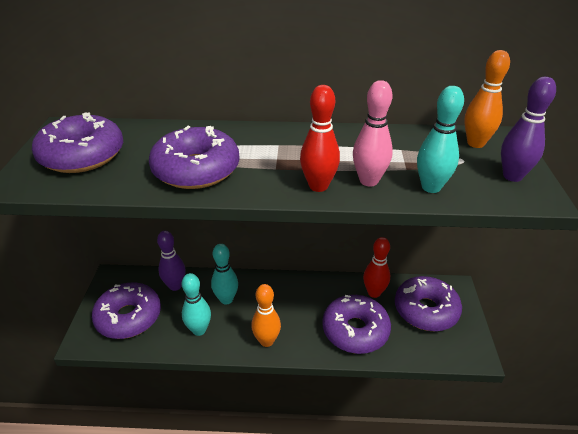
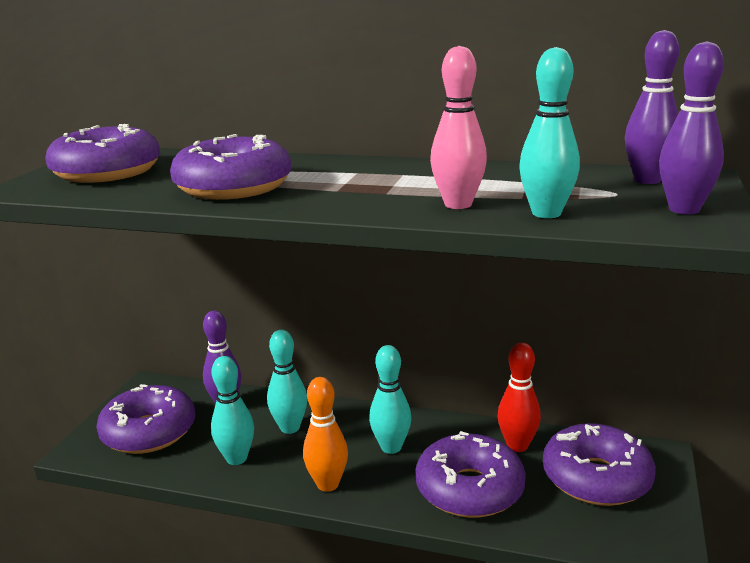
camera: 15 degrees right, 15 degrees down
red bowling pin [300,85,340,192] -> none
orange bowling pin [464,50,510,148] -> purple bowling pin [625,30,679,184]
none -> turquoise bowling pin [369,345,411,454]

